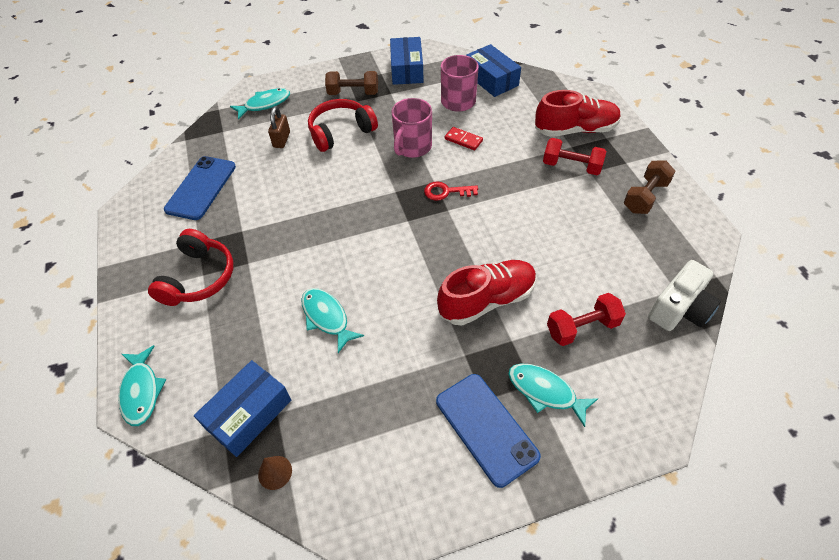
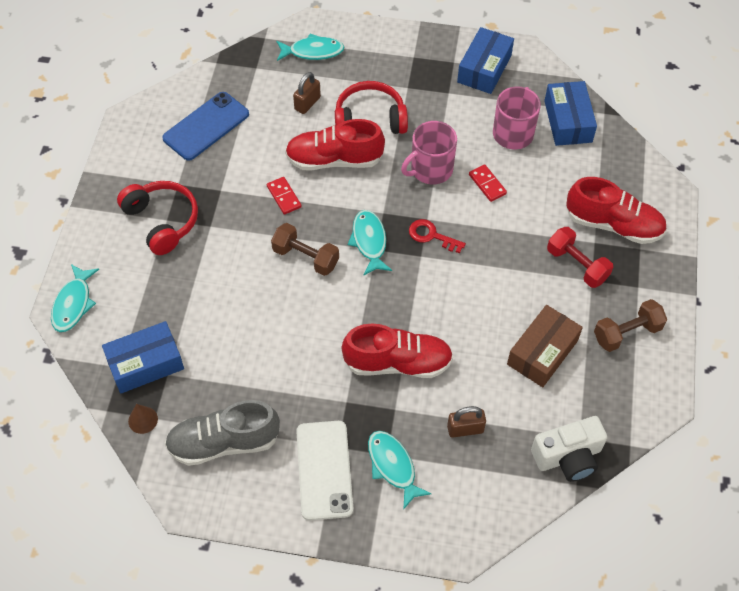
camera: 25 degrees right, 5 degrees up
red headphones [148,229,233,306] -> red headphones turned 75 degrees counterclockwise [117,181,198,255]
turquoise fish [301,288,364,353] -> turquoise fish moved to [348,210,392,276]
brown dumbbell [325,71,378,95] -> brown dumbbell moved to [271,223,339,276]
blue phone [436,374,541,488] -> white phone [296,421,353,521]
red dumbbell [547,293,626,346] -> brown padlock [447,406,486,438]
none -> grey shoe [165,400,280,466]
none -> red domino [267,177,302,215]
none -> red shoe [285,119,385,170]
none -> brown box [507,305,583,387]

